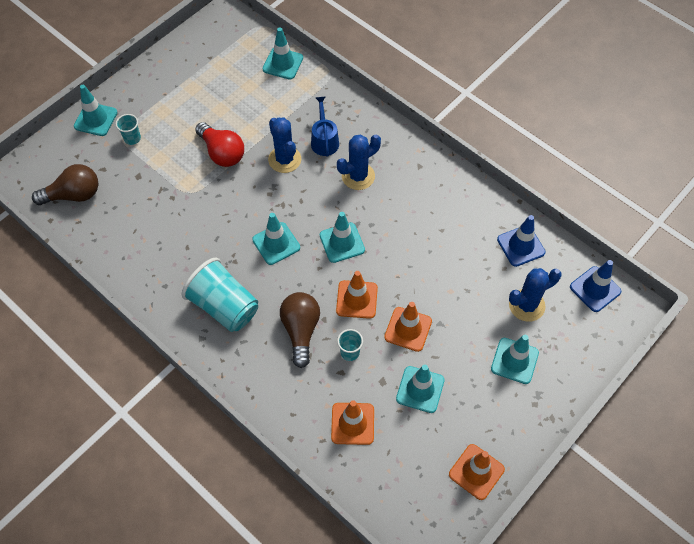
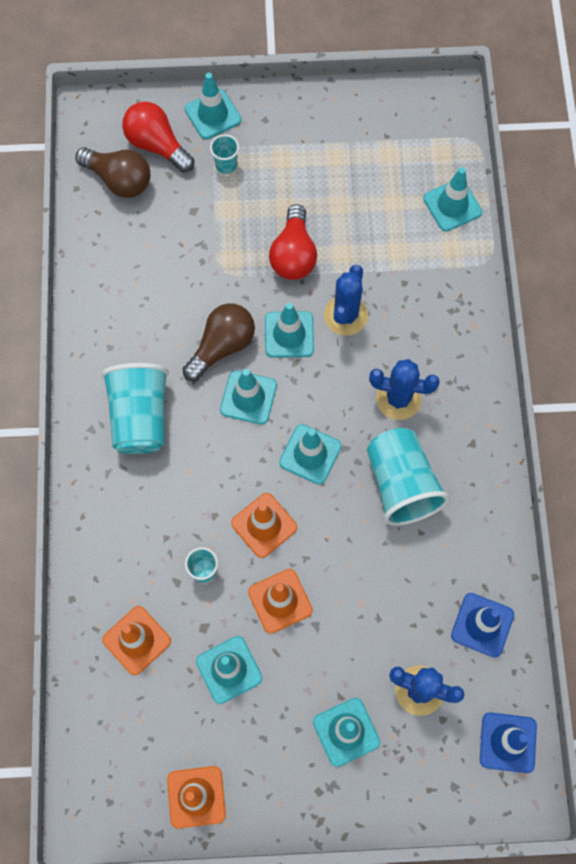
camera: 45 degrees right, 10 degrees up
brown light bulb [280,292,320,368] -> brown light bulb moved to [182,303,255,381]
blue watering can [311,97,339,157] -> none
none -> red light bulb [122,101,195,173]
none -> turquoise traffic cone [265,303,314,358]
none -> turquoise cup [367,428,450,526]

